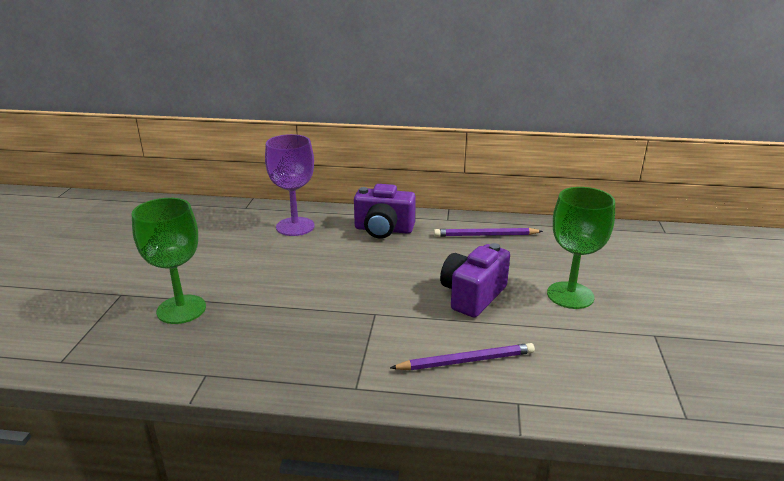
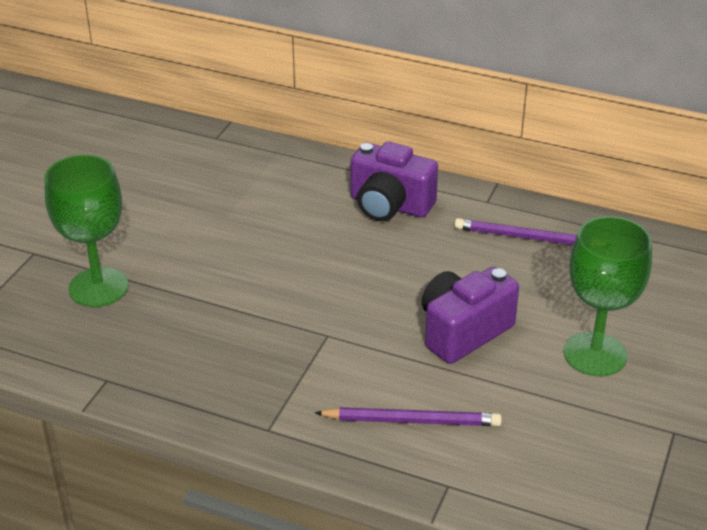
camera: 15 degrees right, 10 degrees up
purple goblet [265,134,315,236] -> none

